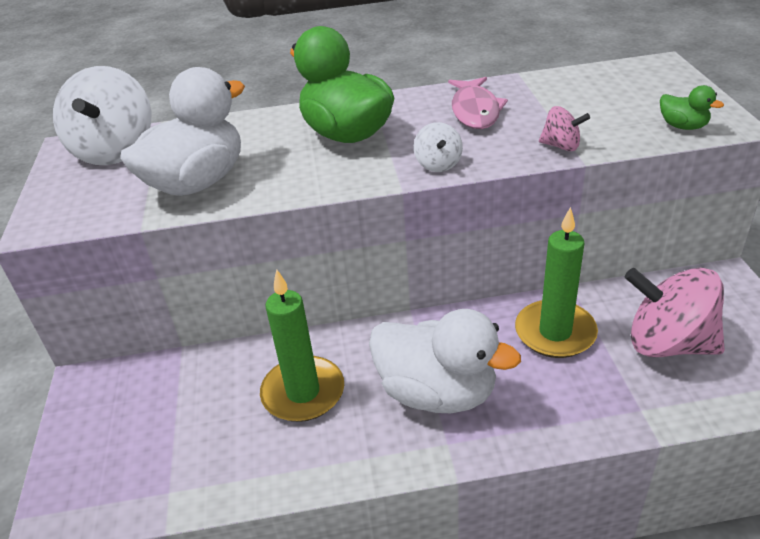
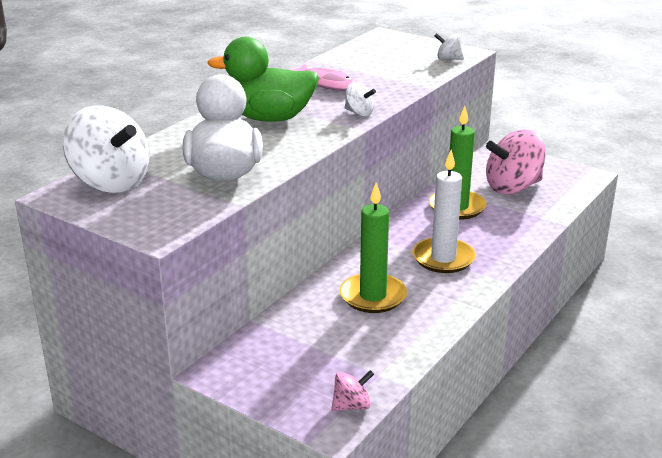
camera: 50 degrees left, 10 degrees down
white duck [369,309,521,413] -> white candle [412,150,476,273]
pink spinning top [539,106,590,151] -> pink spinning top moved to [331,370,374,411]
green duck [660,85,724,130] -> white spinning top [434,33,464,60]

